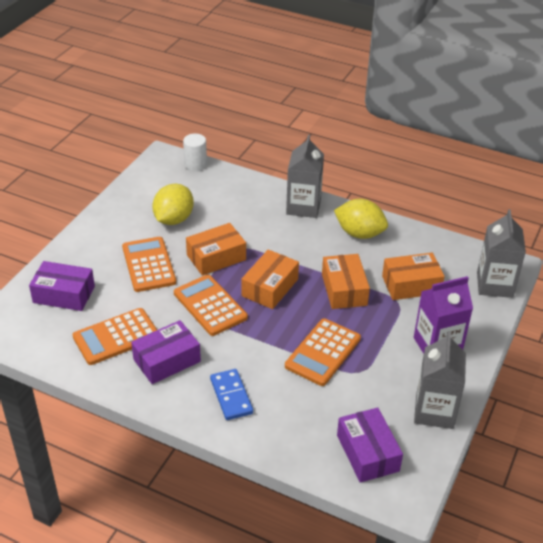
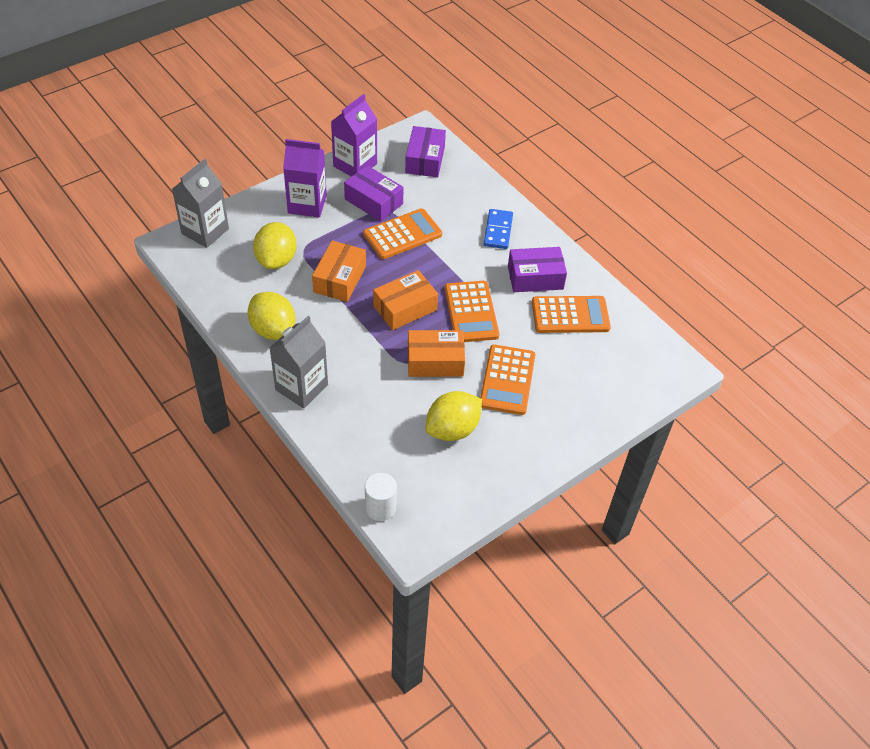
camera: 155 degrees left, 10 degrees up
purple box [29,261,95,311] -> purple box moved to [344,165,404,221]
orange box [382,253,445,300] -> yellow lemon [253,222,297,269]
grey carton [414,331,466,429] -> purple carton [331,94,377,177]

